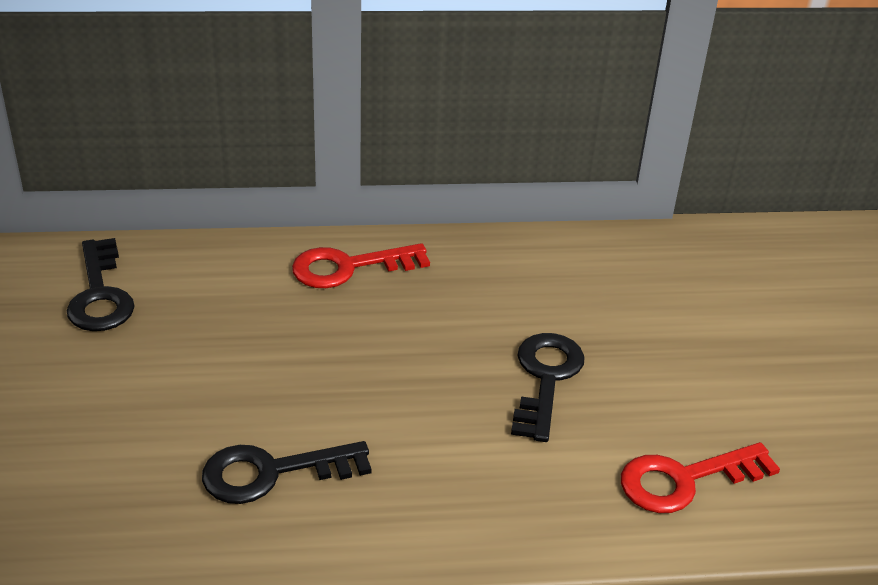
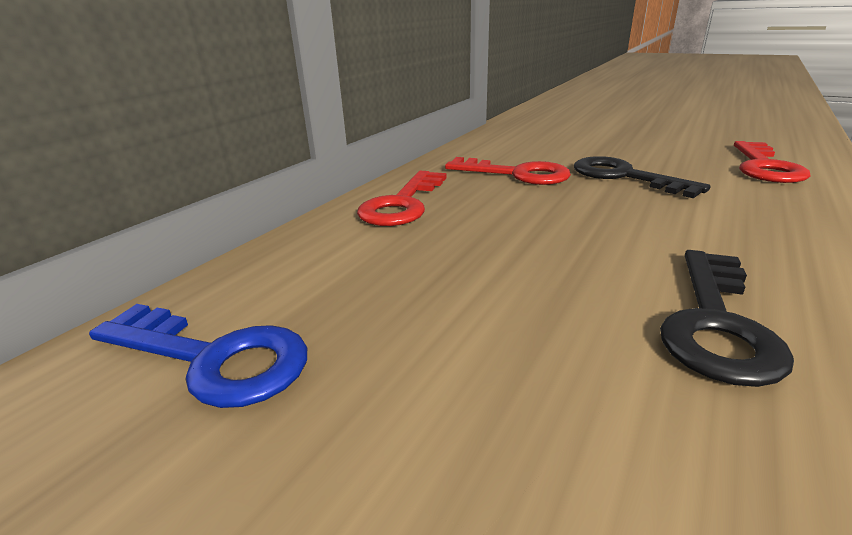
camera: 50 degrees left, 10 degrees down
black key [67,238,135,331] -> blue key [89,304,307,408]
none -> red key [445,157,571,185]

